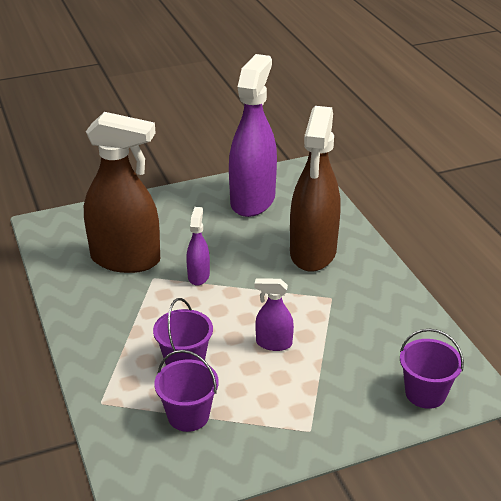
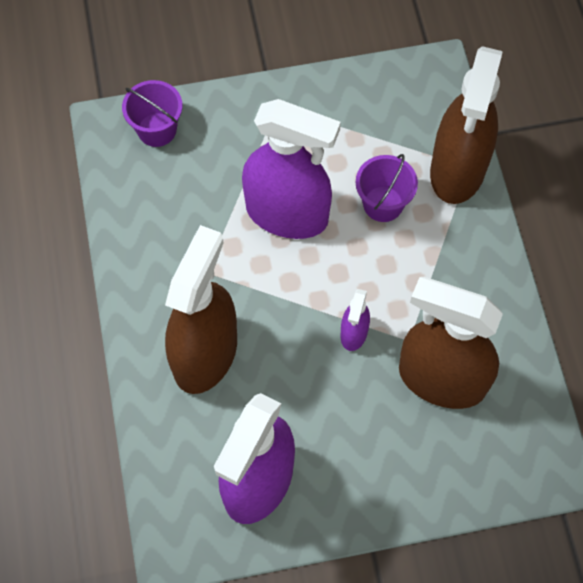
camera: 170 degrees left, 30 degrees up
purple bucket [154,350,219,432] -> none
purple spray bottle [254,278,294,351] -> purple spray bottle [242,99,341,239], size x2.21
none -> brown spray bottle [430,46,503,204]

